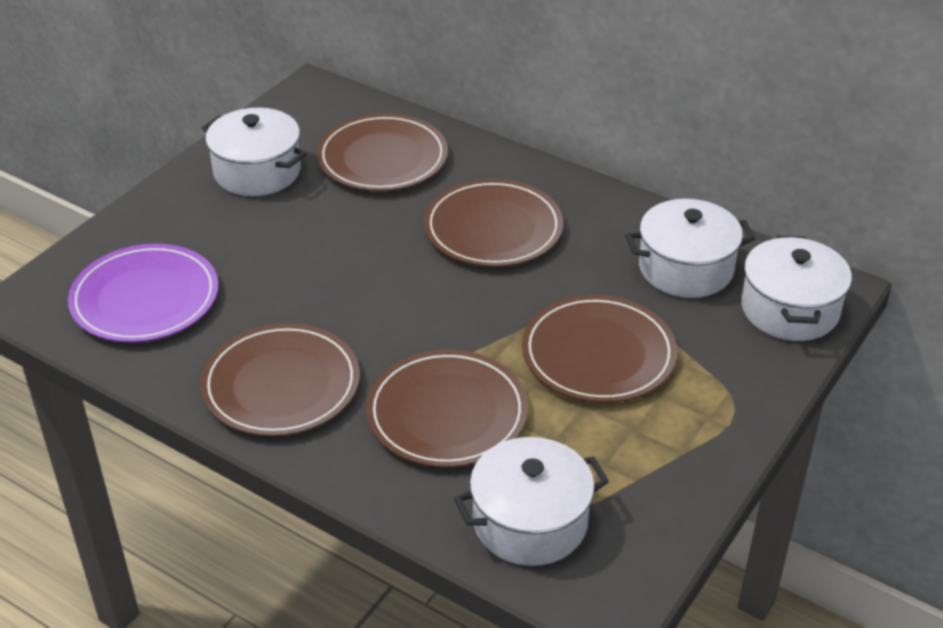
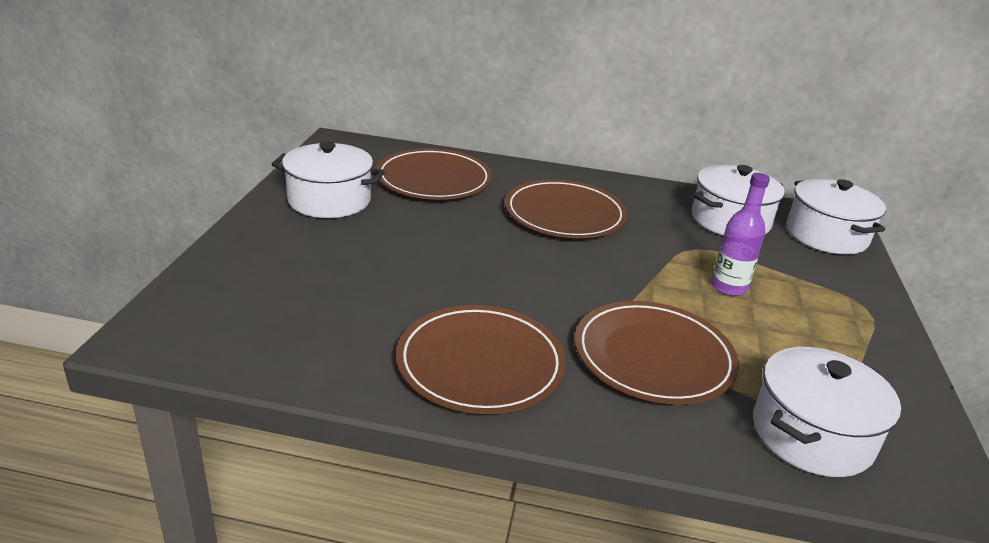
camera: 25 degrees left, 10 degrees down
purple plate [68,244,218,343] -> none
brown plate [522,295,677,403] -> purple bottle [711,173,770,296]

